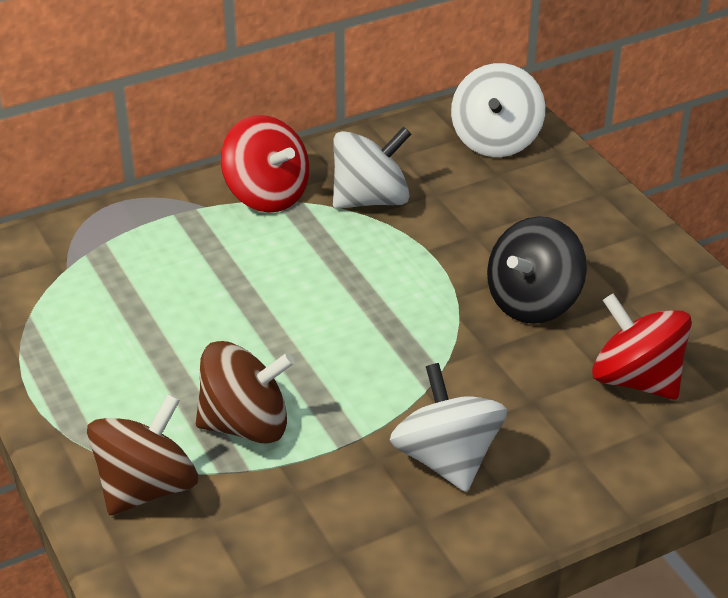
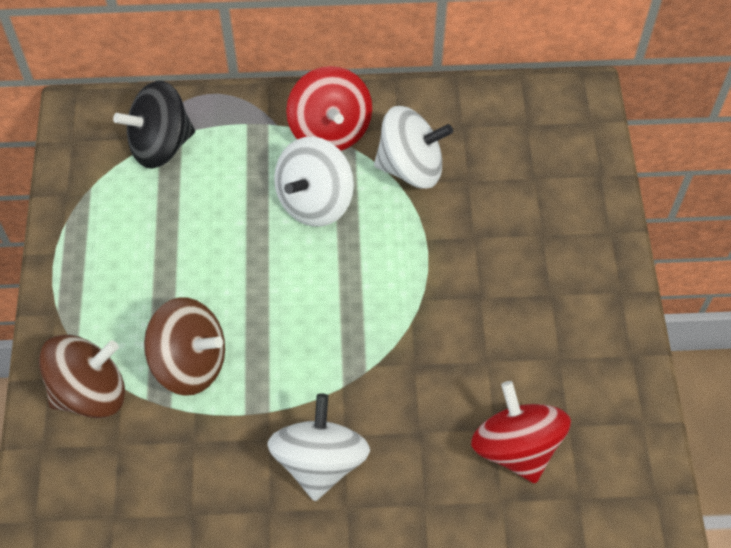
camera: 25 degrees right, 20 degrees up
white spinning top [451,63,545,157] -> white spinning top moved to [274,137,354,227]
black spinning top [487,216,587,324] -> black spinning top moved to [113,81,195,169]

